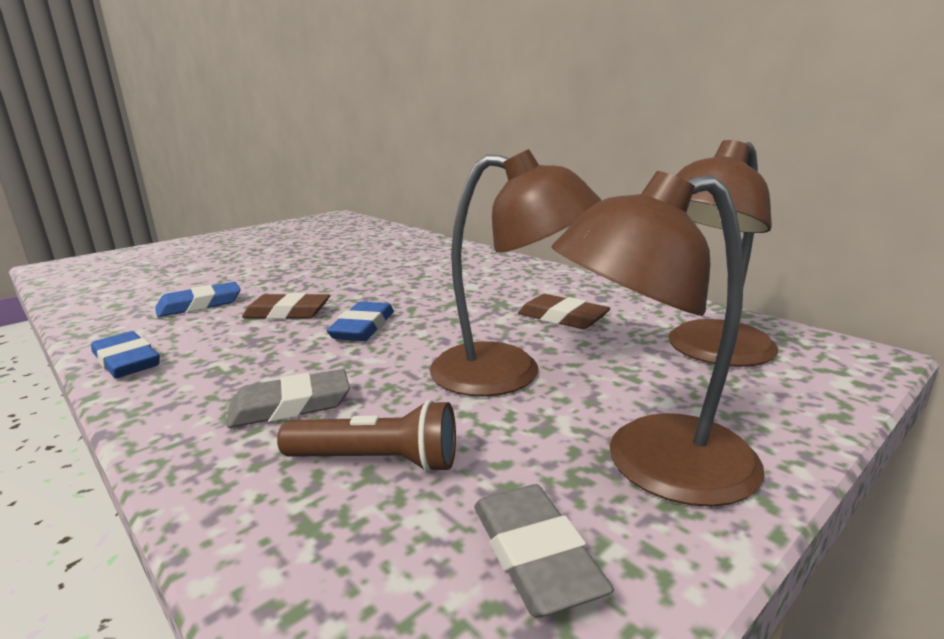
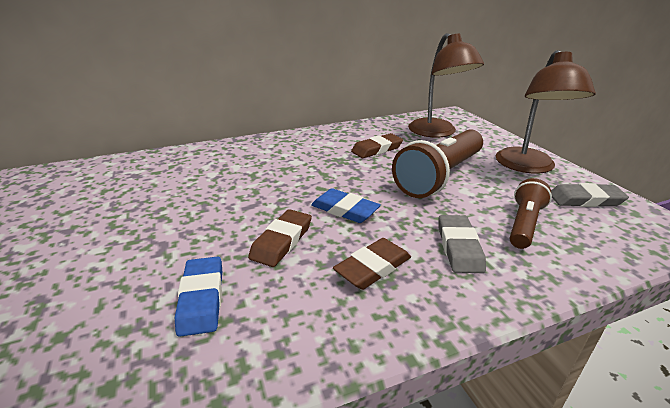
camera: 70 degrees left, 10 degrees up
blue eraser [91,331,160,378] -> none
brown lamp [430,149,601,397] -> brown flashlight [392,129,483,198]
none -> brown eraser [333,238,411,290]

